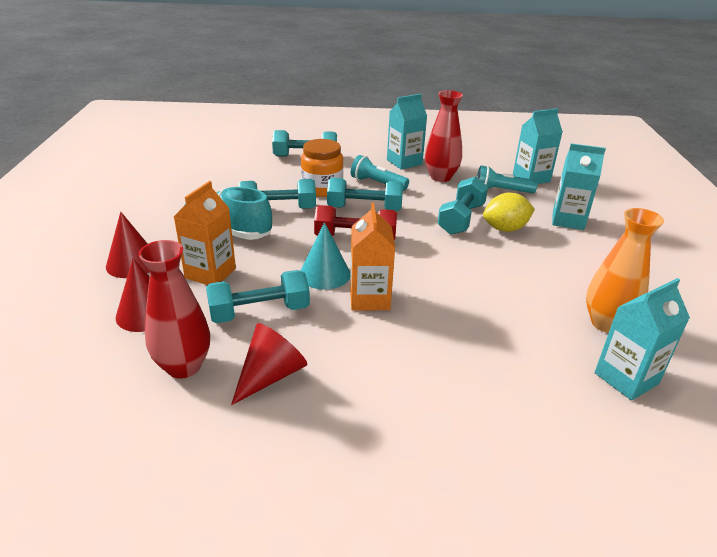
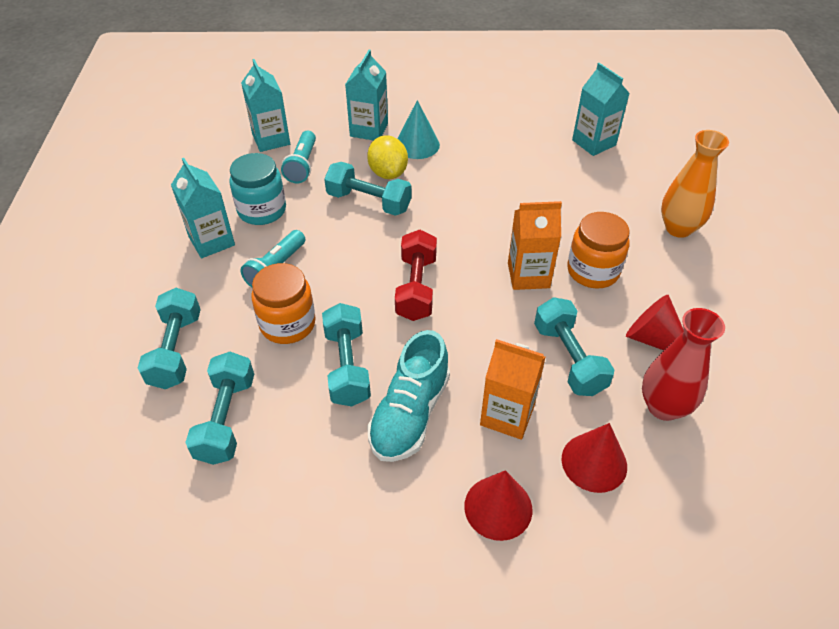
camera: 90 degrees left, 15 degrees up
turquoise cone [300,222,350,290] -> turquoise cone moved to [397,100,440,159]
turquoise dumbbell [327,178,403,211] -> turquoise dumbbell moved to [185,352,254,465]
red vase [425,90,463,182] -> turquoise jar [229,153,286,225]
orange vase [586,208,664,333] -> orange vase moved to [661,130,729,238]
none -> orange jar [567,212,630,288]

